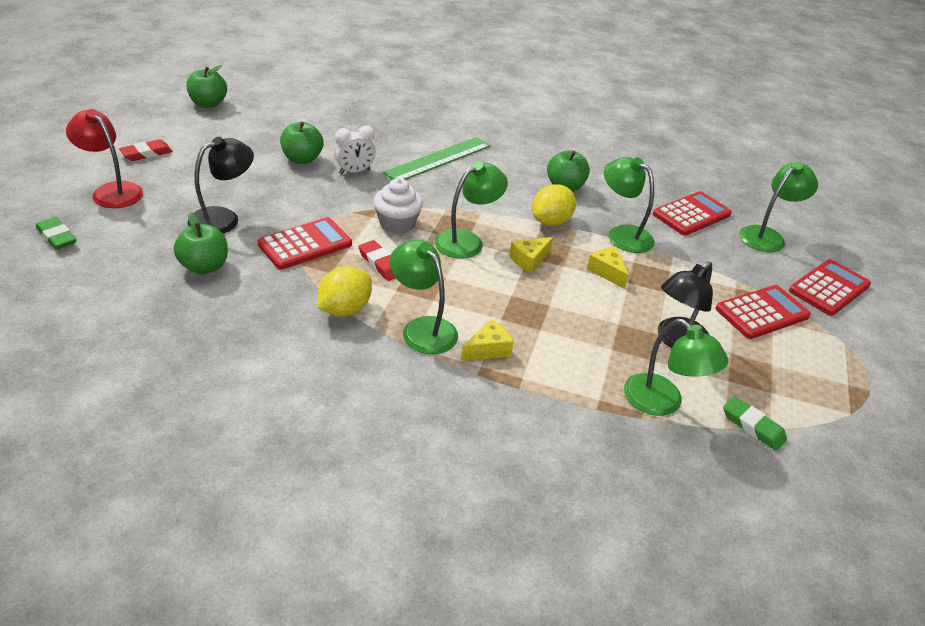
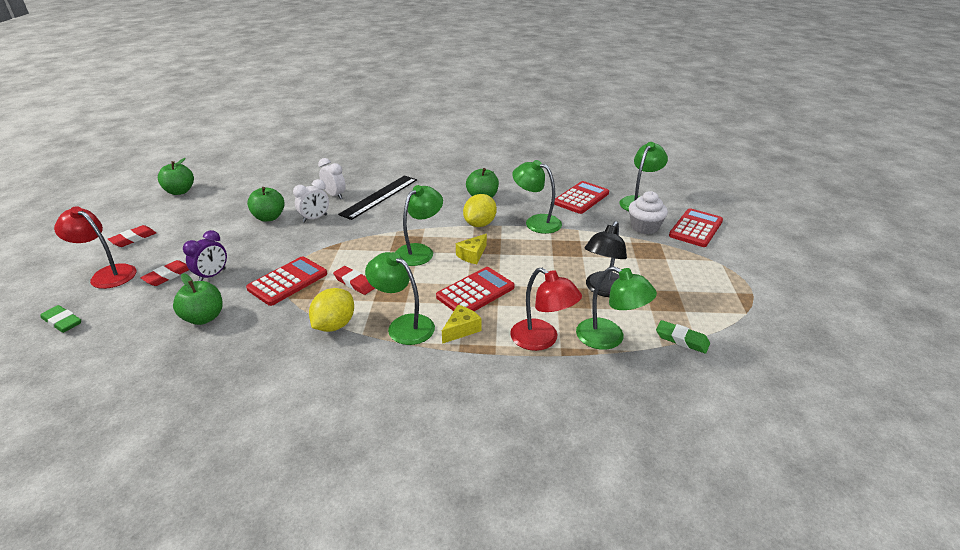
camera: 10 degrees left, 5 degrees down
black lamp [188,137,254,234] -> purple clock [183,230,227,281]
white cupcake [373,178,423,234] -> white cupcake moved to [629,191,668,234]
green ruler [383,137,491,180] -> black ruler [338,175,417,220]
yellow cheese [587,247,629,289] -> none
red calculator [715,285,811,339] -> red calculator moved to [436,267,514,311]
none -> red eraser [140,260,189,286]
none -> white clock [318,158,346,199]
none -> red lamp [510,268,582,351]

